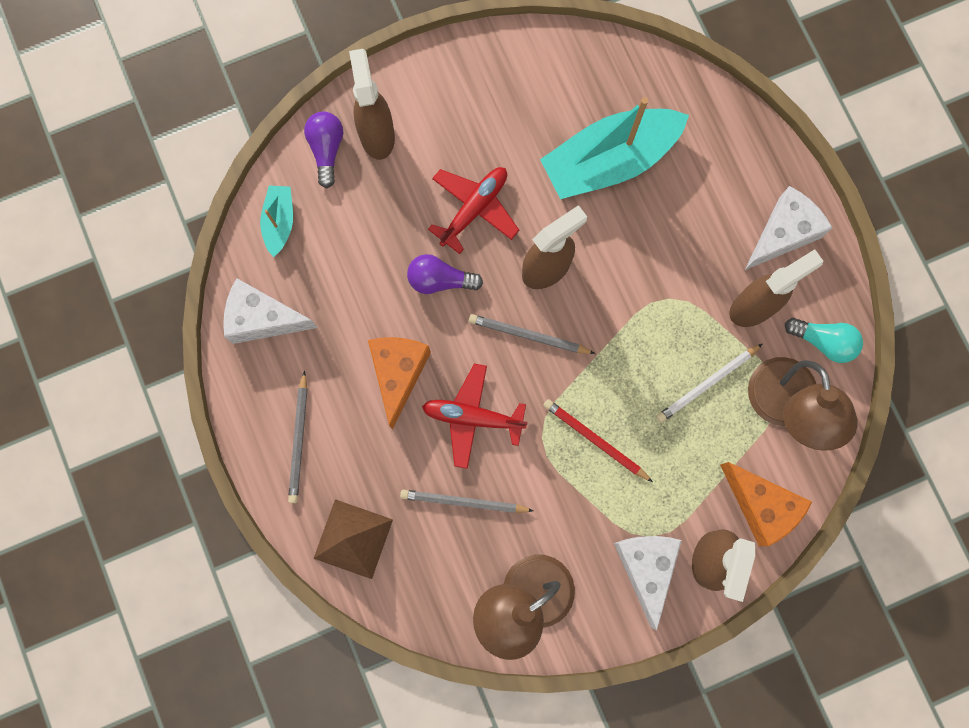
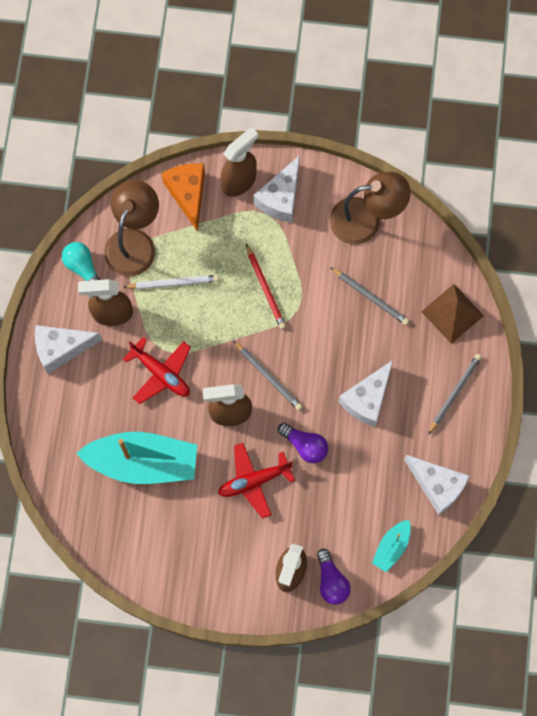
camera: 150 degrees left, 5 degrees down
purple light bulb [304,112,343,188] -> purple light bulb turned 45 degrees counterclockwise [317,548,351,604]
orange cheese [368,337,431,430] -> white cheese [339,360,393,427]
red plane [422,364,528,469] -> red plane moved to [123,337,191,404]

